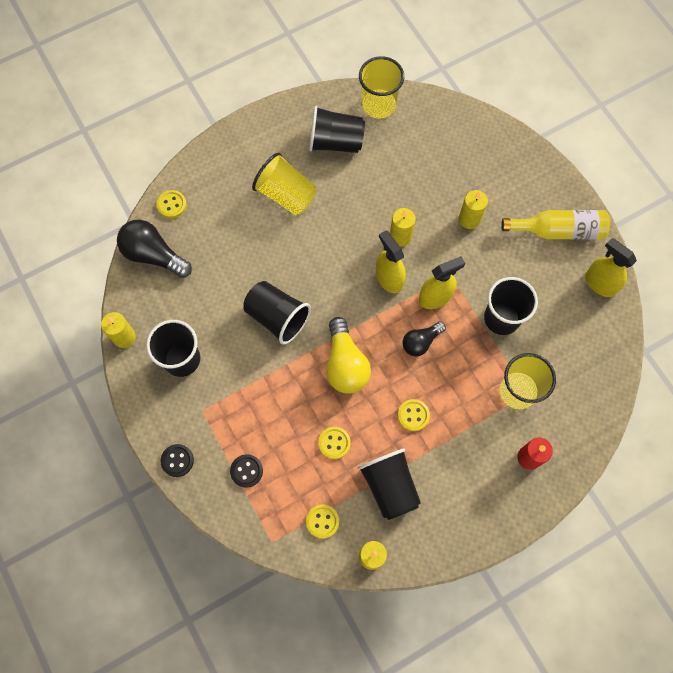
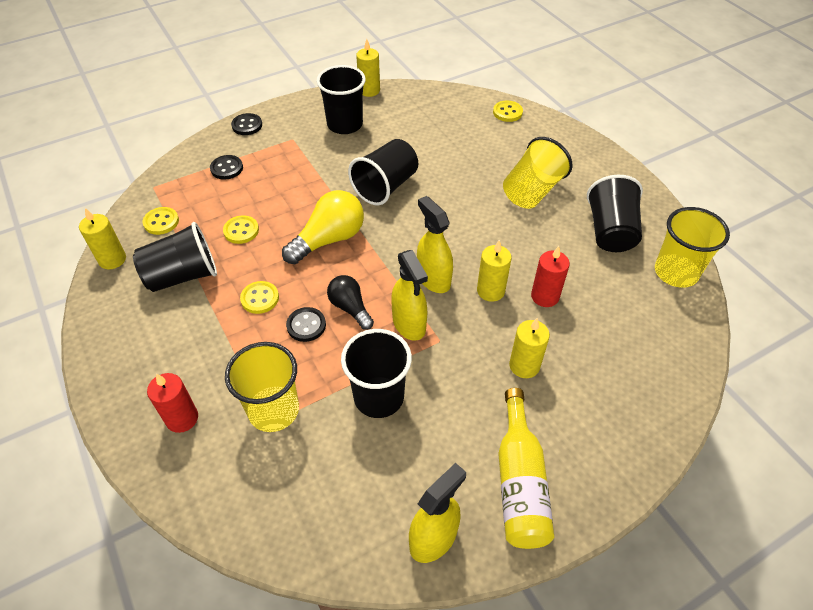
camera: 90 degrees right, 20 degrees down
black light bulb [117,220,192,278] -> none
yellow light bulb [326,317,371,394] -> yellow light bulb turned 150 degrees clockwise [282,190,364,264]
yellow spray bottle [376,231,406,293] -> yellow spray bottle turned 90 degrees counterclockwise [417,196,453,293]
none -> black button [286,307,326,342]
none -> red candle [531,246,570,307]

